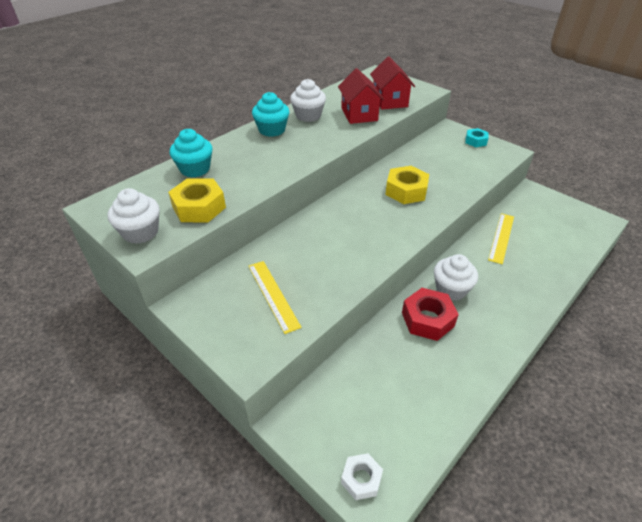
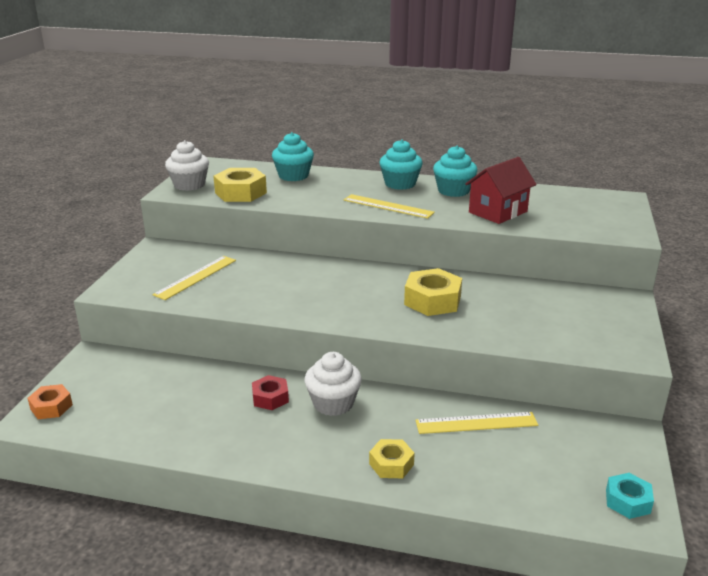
camera: 60 degrees right, 15 degrees down
white cupcake [290,79,326,122] -> turquoise cupcake [433,146,478,197]
white nut [341,453,383,500] -> orange nut [27,384,73,419]
red house [370,57,415,109] -> none
red nut [402,288,459,341] -> red nut [252,375,289,410], size x0.60
turquoise nut [465,128,489,147] -> turquoise nut moved to [606,473,654,519]
none -> yellow ruler [344,194,435,219]
none -> yellow nut [369,439,415,478]

